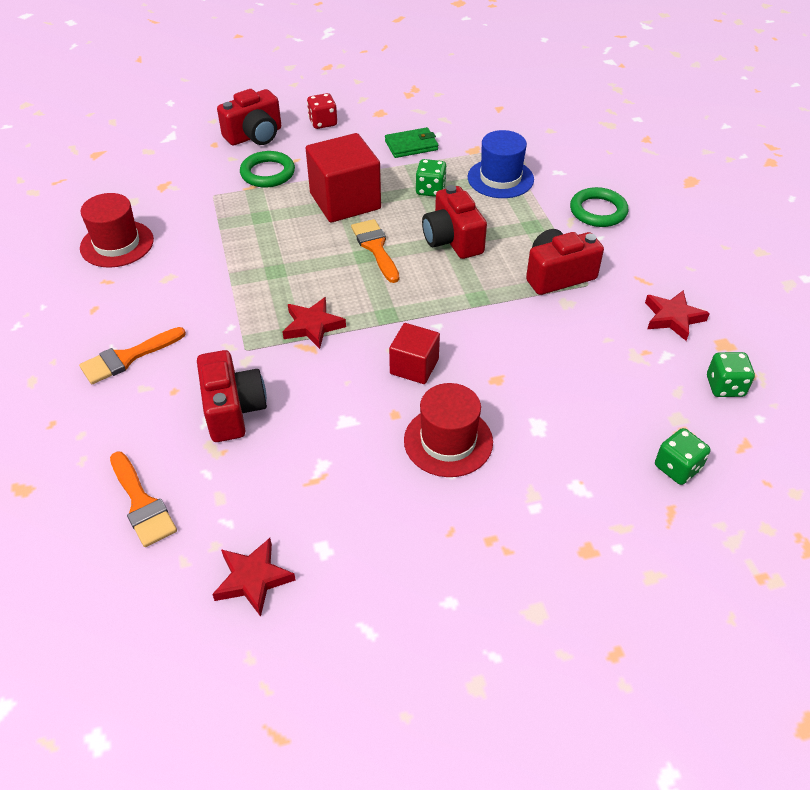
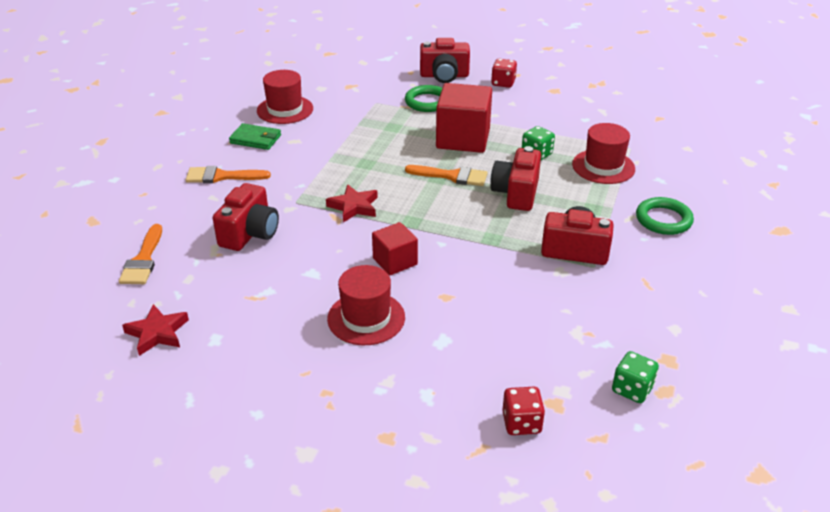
camera: 35 degrees right, 10 degrees down
orange brush [351,219,399,283] -> orange brush turned 90 degrees clockwise [405,165,488,186]
green wallet [385,127,438,158] -> green wallet moved to [229,123,281,150]
blue hat [468,130,534,198] -> red hat [572,123,635,184]
red star [645,290,710,341] -> none
green dice [655,428,710,485] -> red dice [502,387,545,435]

